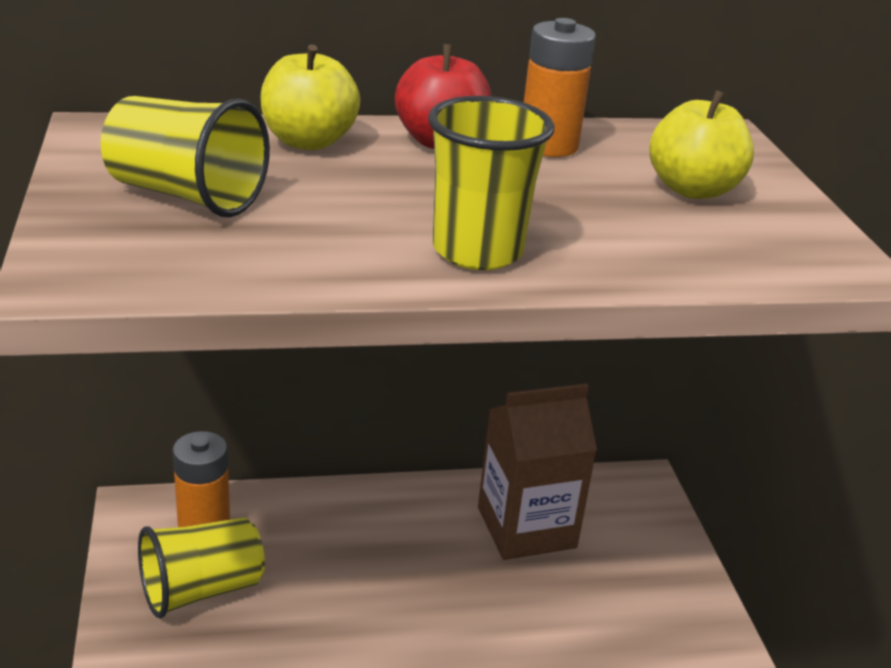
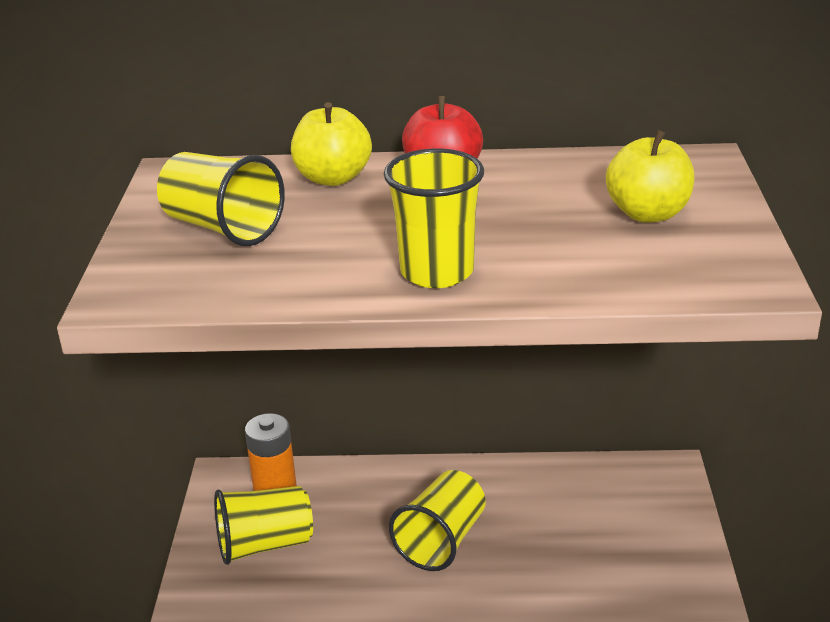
camera: 15 degrees right, 0 degrees up
brown carton [478,384,597,560] -> none
orange battery [524,18,596,157] -> none
none -> yellow cup [389,470,486,571]

